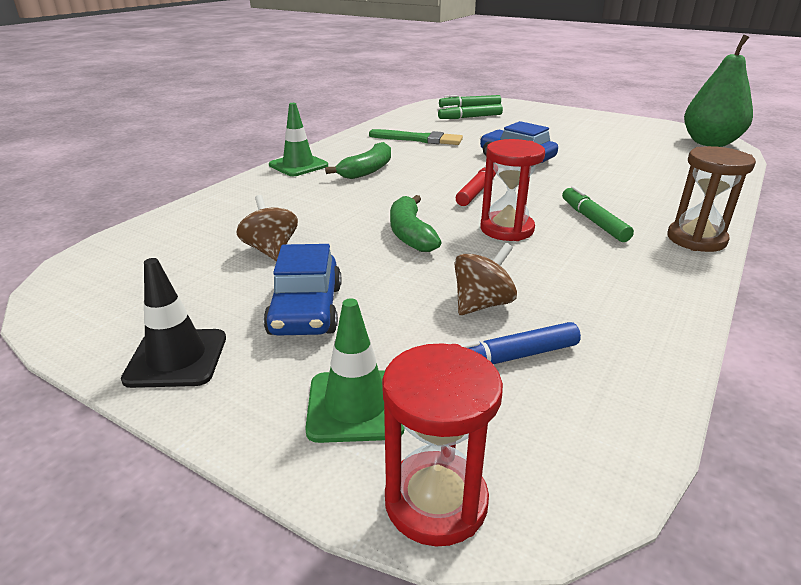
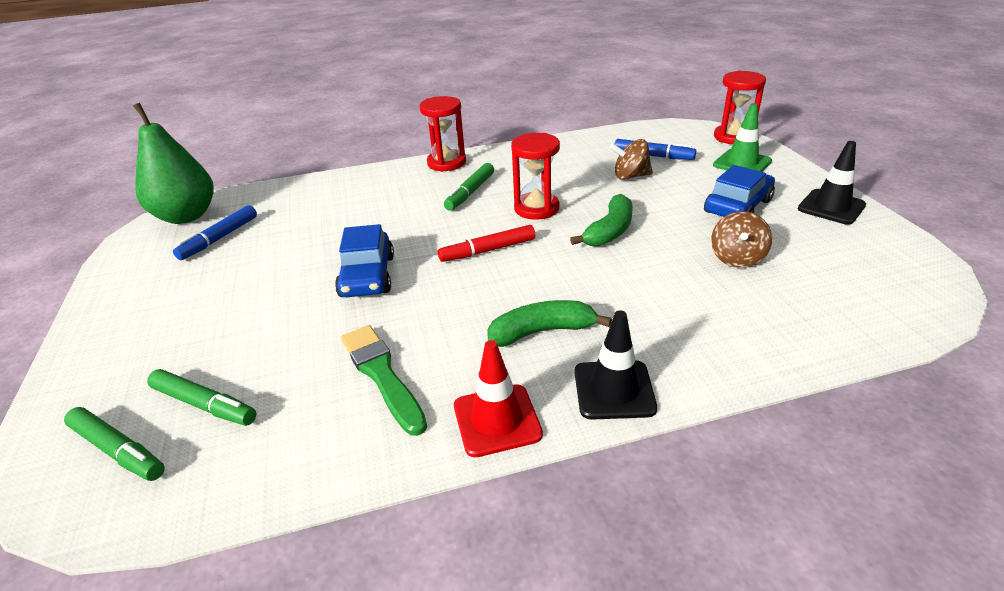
camera: 135 degrees left, 5 degrees up
green traffic cone [269,103,328,176] -> black traffic cone [574,310,657,420]
brown hourglass [667,146,756,252] -> red hourglass [419,96,466,172]
none -> blue marker [173,205,257,260]
none -> red traffic cone [454,340,543,457]

